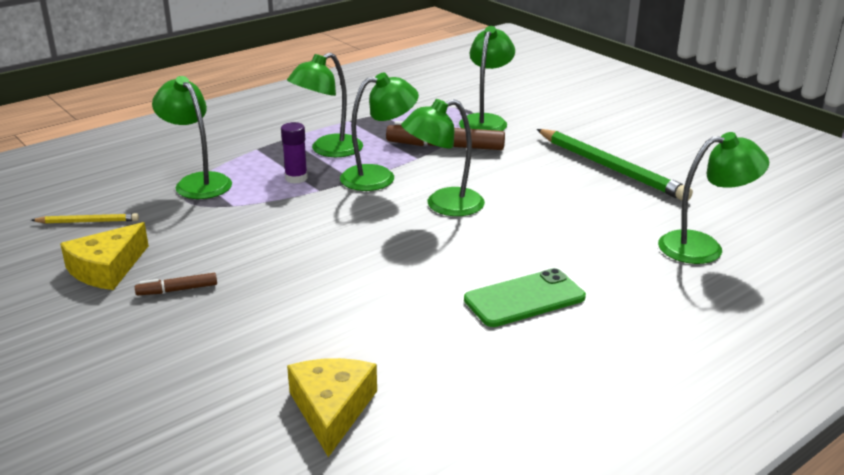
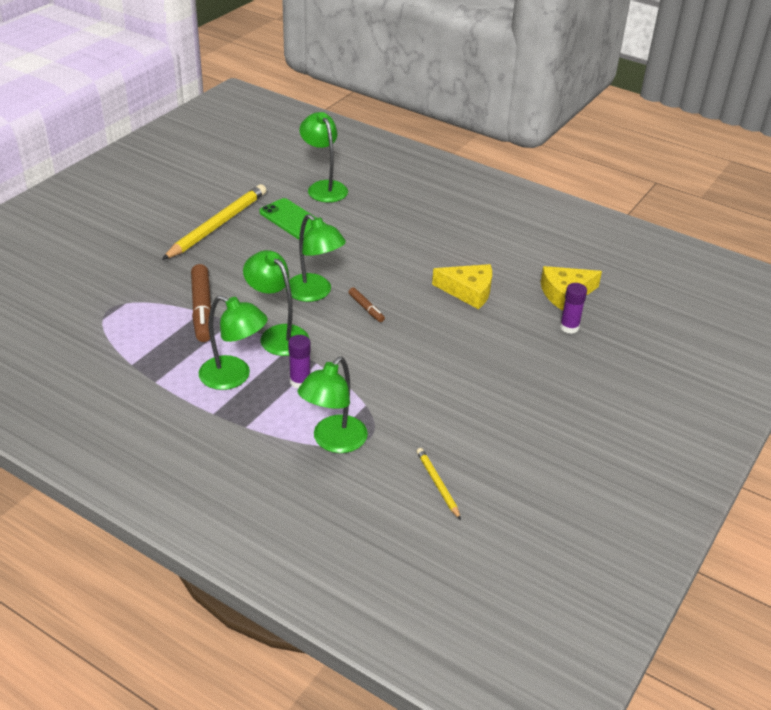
camera: 110 degrees left, 10 degrees up
yellow cheese [60,222,149,290] -> yellow cheese moved to [432,264,492,309]
brown marker [135,273,217,295] -> brown marker moved to [348,287,385,322]
green lamp [459,26,515,131] -> none
green phone [464,268,586,327] -> green phone moved to [259,198,326,240]
green pencil [536,129,693,200] -> yellow pencil [162,184,266,260]
none -> purple glue stick [560,283,587,334]

